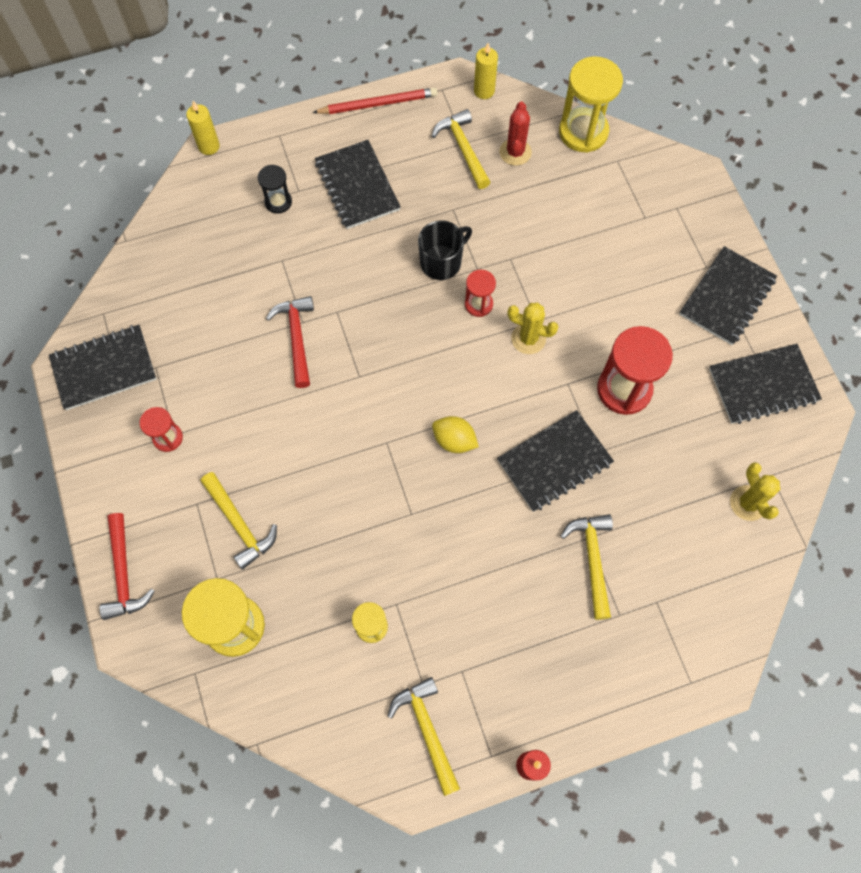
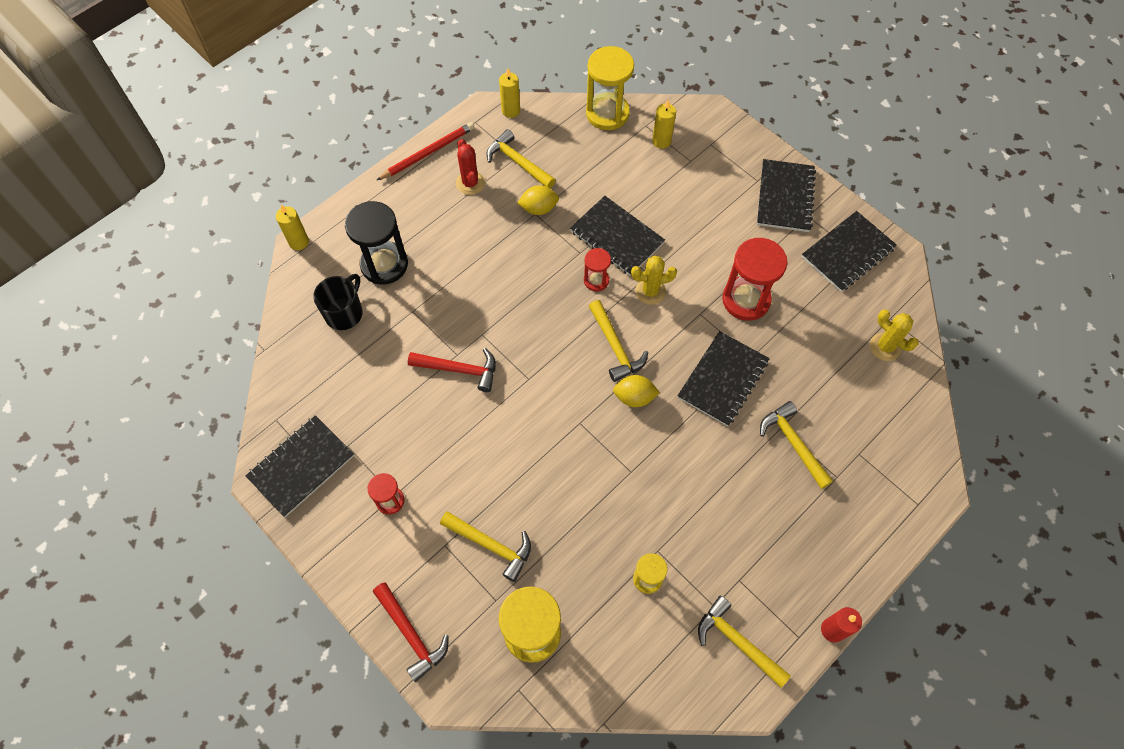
camera: 25 degrees left, 5 degrees down
black hourglass [258,165,292,214] -> black hourglass [345,201,408,285], size x1.87
red hammer [266,296,314,388] -> red hammer turned 135 degrees clockwise [408,348,496,392]
black notebook [315,140,401,229] -> black notebook moved to [570,196,665,276]
black mug [418,220,472,280] -> black mug moved to [313,274,363,330]
red cactus [499,102,532,166] -> red cactus moved to [456,139,485,195]
none -> yellow lemon [517,185,559,215]
none -> yellow hammer [589,300,648,382]
none -> yellow candle [652,100,676,149]

